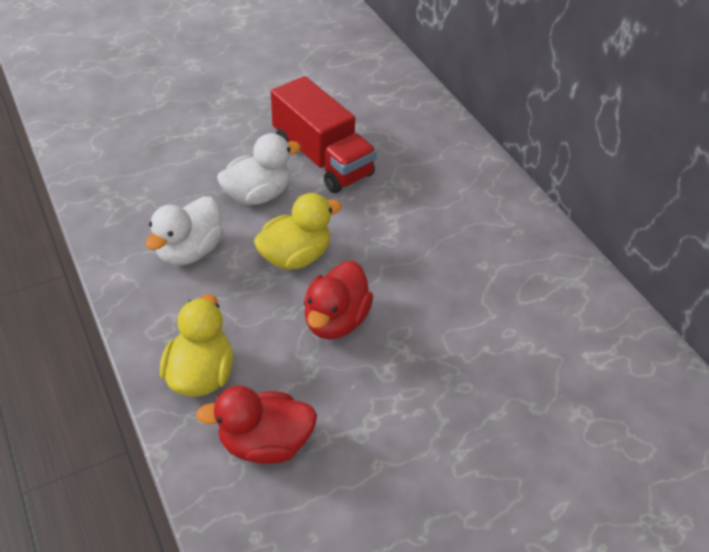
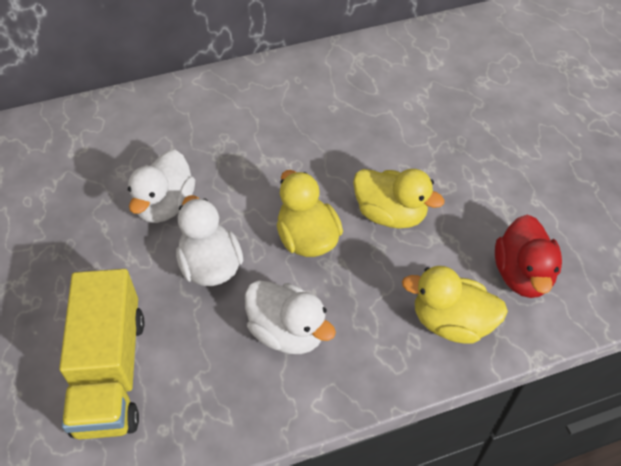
camera: 80 degrees left, 5 degrees up
red truck [271,76,377,193] -> white duck [128,150,195,223]
red duck [304,261,373,339] -> yellow duck [353,169,444,228]
none -> yellow truck [59,269,144,439]

